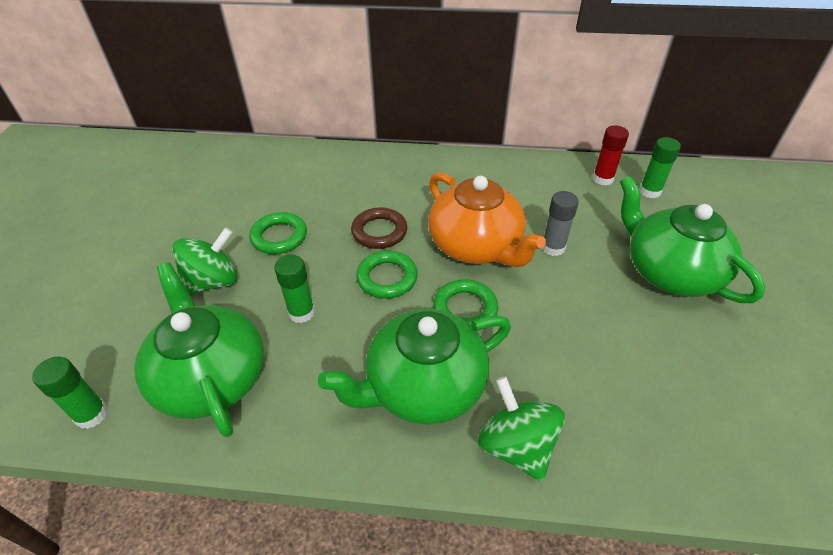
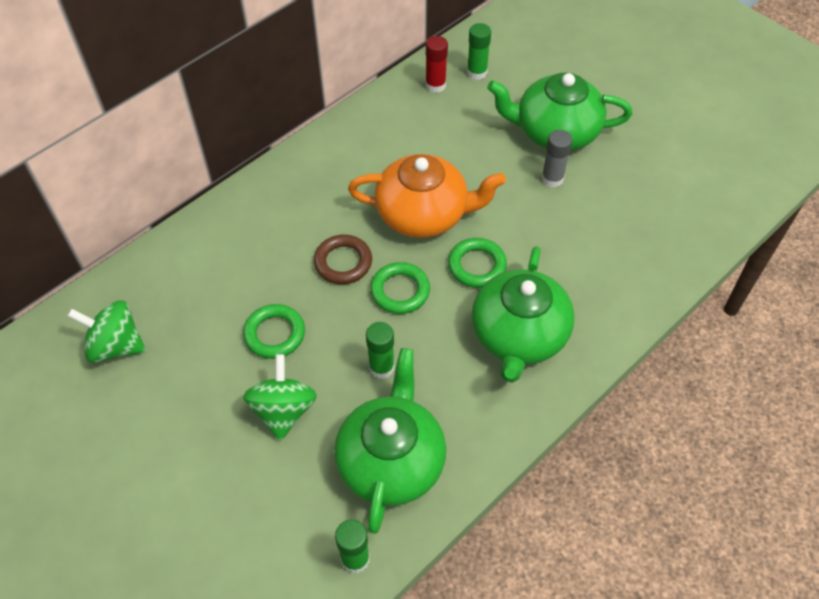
camera: 50 degrees left, 10 degrees up
green teapot [134,263,264,437] -> green teapot turned 90 degrees clockwise [334,348,446,534]
green spinning top [478,377,565,482] -> green spinning top moved to [67,300,146,363]
grey glue stick [542,191,579,256] -> grey glue stick moved to [541,130,572,188]

